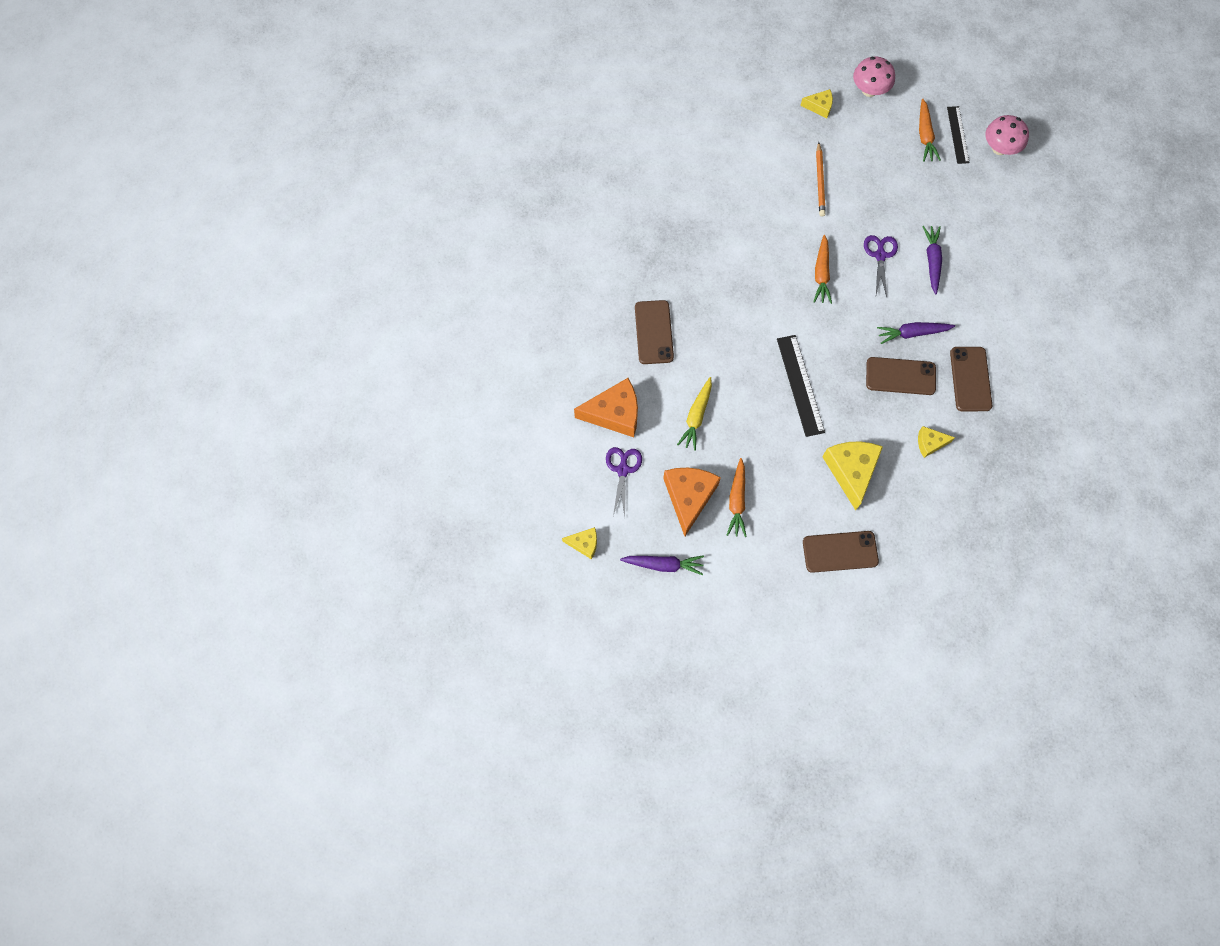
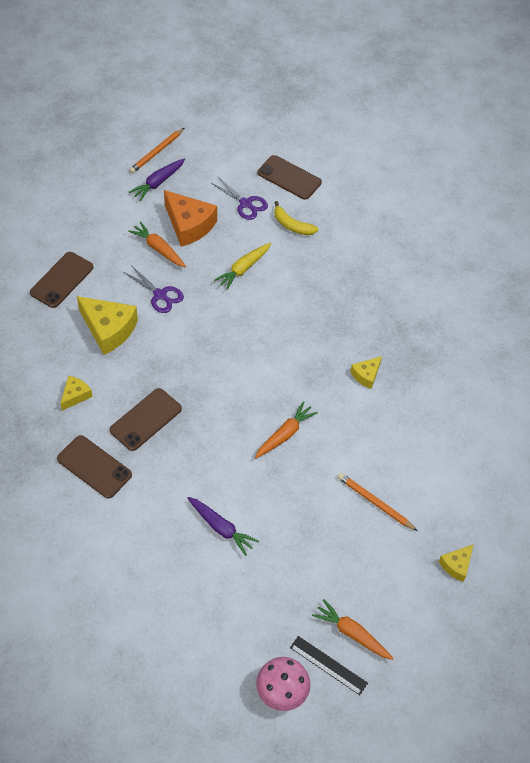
camera: 125 degrees right, 15 degrees down
yellow cheese [562,527,597,559] -> yellow cheese moved to [350,356,382,389]
orange cheese [574,378,638,437] -> yellow banana [274,201,318,235]
brown phone [635,300,674,364] -> brown phone moved to [258,155,322,200]
yellow carrot [677,377,712,451] -> yellow carrot turned 105 degrees counterclockwise [214,243,271,290]
black ruler [777,335,825,437] -> none
orange carrot [813,235,832,304] -> orange carrot turned 90 degrees clockwise [255,401,318,458]
pink mushroom [853,57,895,97] -> none
purple scissors [864,235,898,297] -> purple scissors moved to [124,265,184,313]
purple carrot [877,322,955,344] -> none
none -> orange pencil [129,128,184,174]

